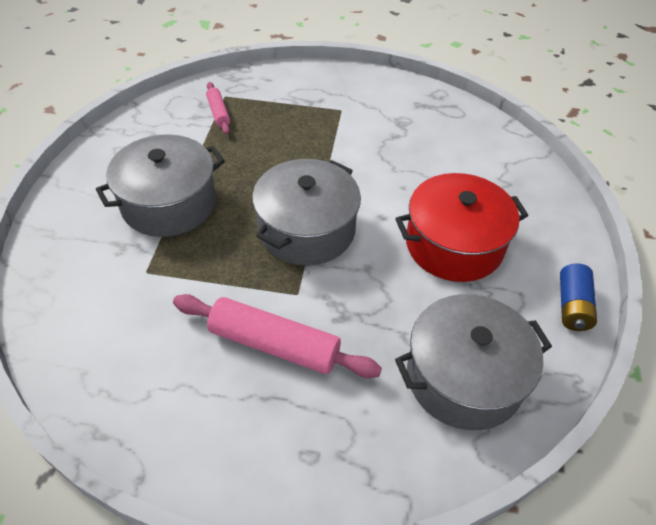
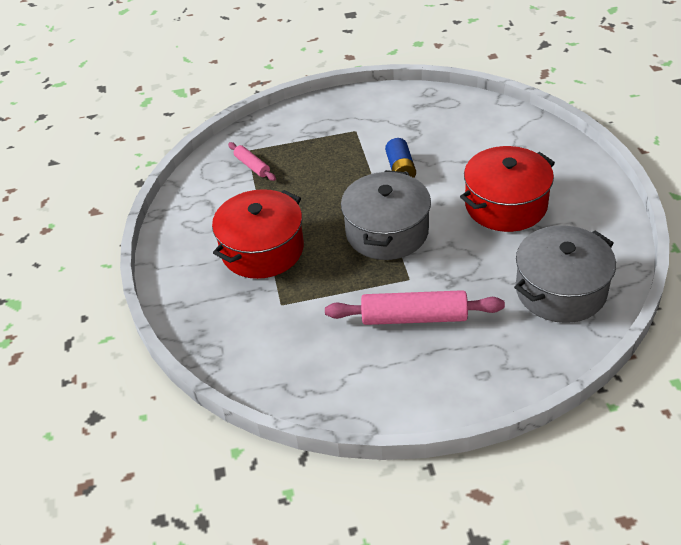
camera: 15 degrees left, 5 degrees down
grey pot [96,134,225,237] -> red pot [212,189,304,279]
blue battery [560,264,597,331] -> blue battery moved to [385,138,416,178]

